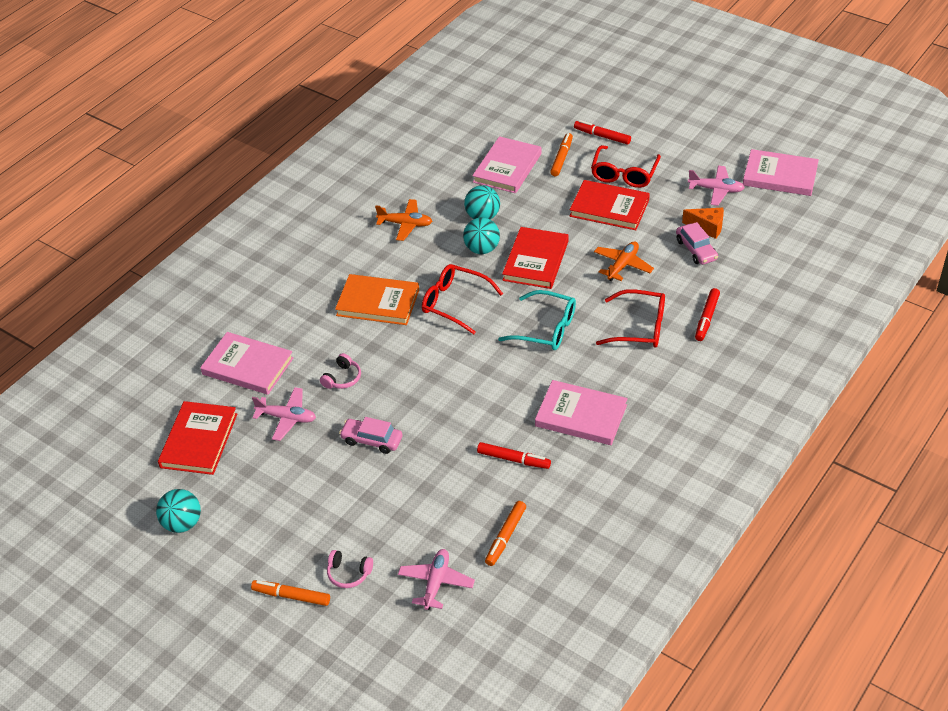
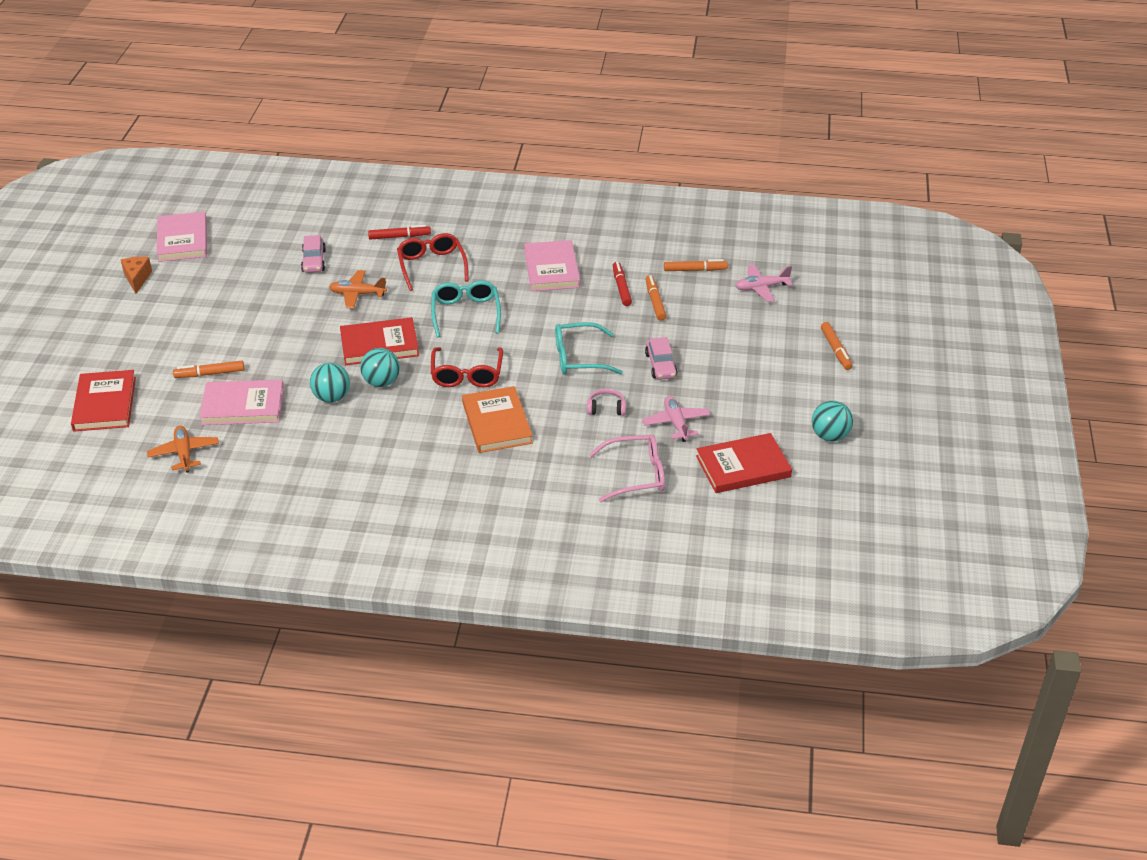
camera: 120 degrees left, 5 degrees down
pink book [200,332,294,395] -> pink glasses [589,434,665,502]
pink headphones [327,550,373,588] -> none
orange plane [375,199,432,241] -> orange plane moved to [147,426,219,473]
red book [570,180,650,230] -> red book moved to [71,370,136,432]
red marker [574,120,631,145] -> none
red glasses [591,145,661,188] -> none
pink car [676,222,718,265] -> pink car turned 135 degrees clockwise [301,235,326,273]
orange cheese [682,208,724,239] -> orange cheese moved to [121,257,152,294]
pink plane [688,166,745,206] -> none
none -> turquoise glasses [555,322,623,374]
none -> orange marker [645,275,666,321]

